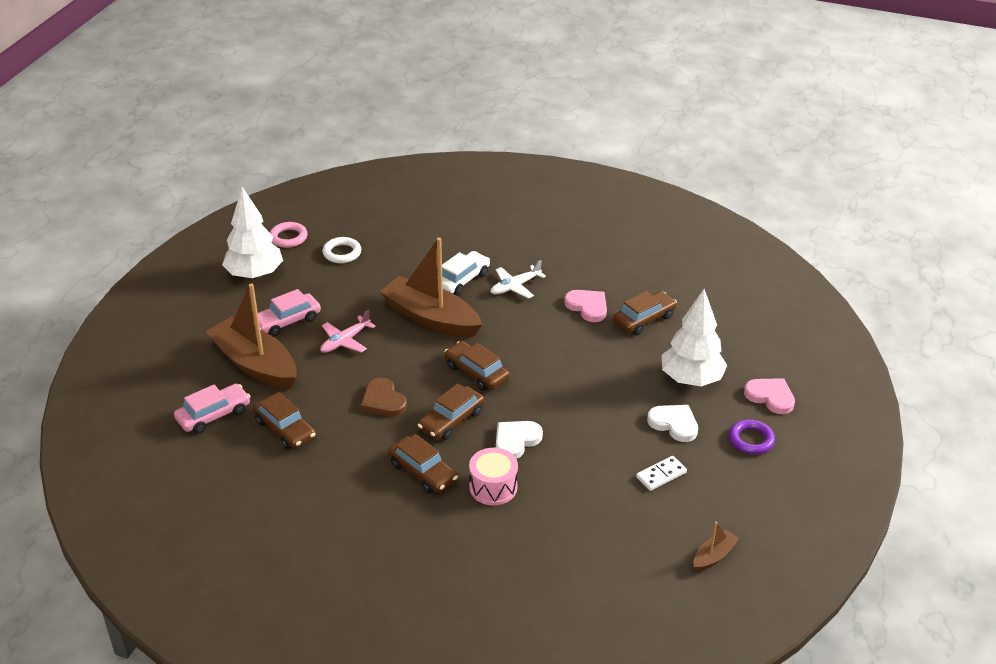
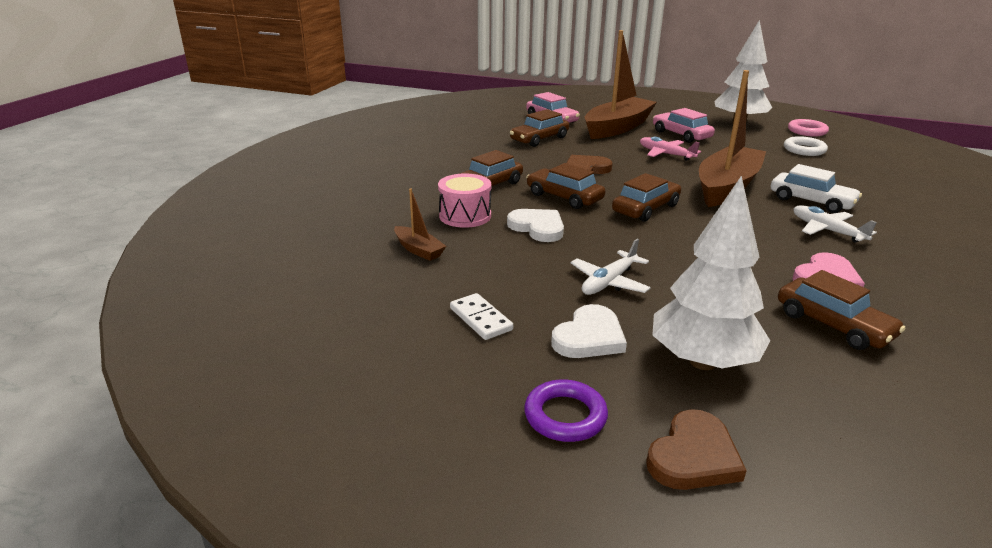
camera: 90 degrees right, 10 degrees down
brown boat [694,522,740,571] -> brown boat moved to [394,188,446,261]
pink heart [744,378,795,414] -> brown heart [646,409,747,490]
none -> white plane [571,239,651,295]

